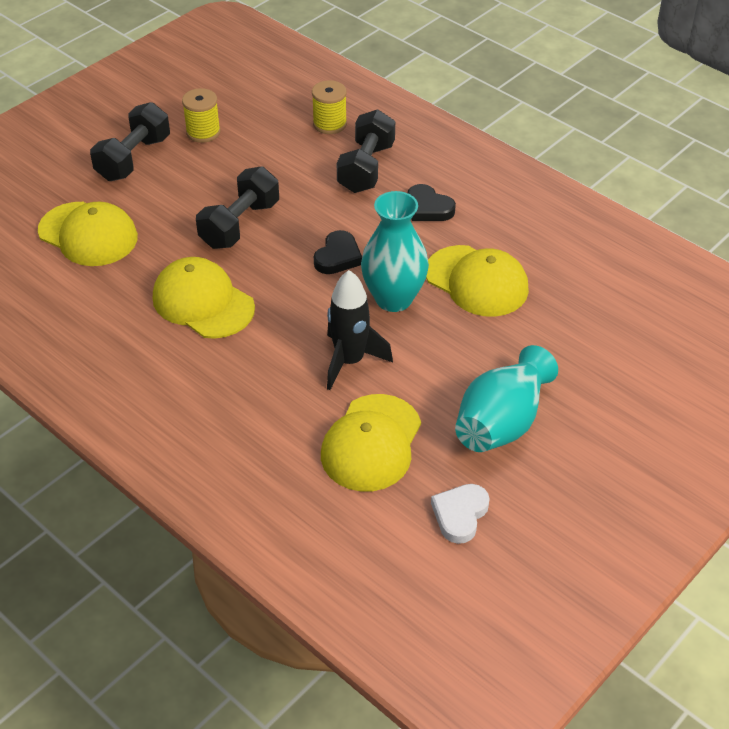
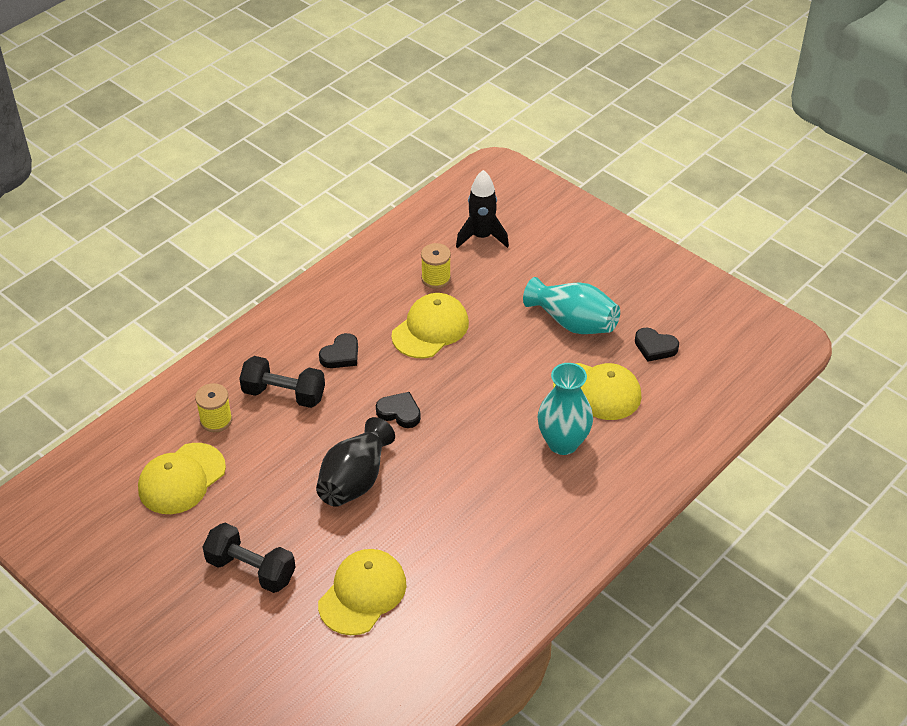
camera: 90 degrees left, 0 degrees up
yellow cap [153,257,255,339] -> yellow cap moved to [138,443,226,514]
yellow spool [182,88,221,143] -> yellow spool moved to [421,243,451,289]
black dumbbell [196,167,279,249] -> black vase [316,417,395,507]
black rocket [327,270,393,390] -> black rocket moved to [456,170,509,248]
turquoise vase [361,191,429,312] -> turquoise vase moved to [537,363,593,455]
white heart [431,484,490,544] -> black heart [635,327,679,362]

